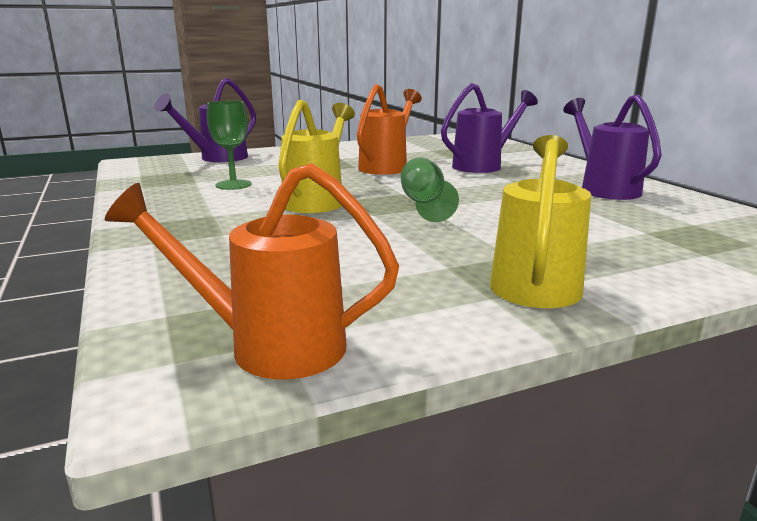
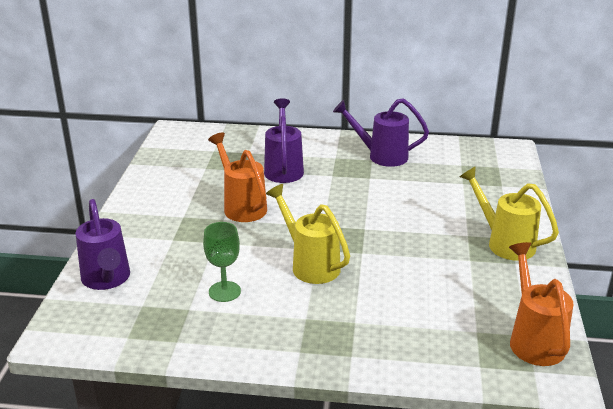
camera: 60 degrees left, 10 degrees up
orange watering can [105,163,399,379] -> orange watering can turned 135 degrees clockwise [509,242,574,366]
green goblet [401,157,459,222] -> none

